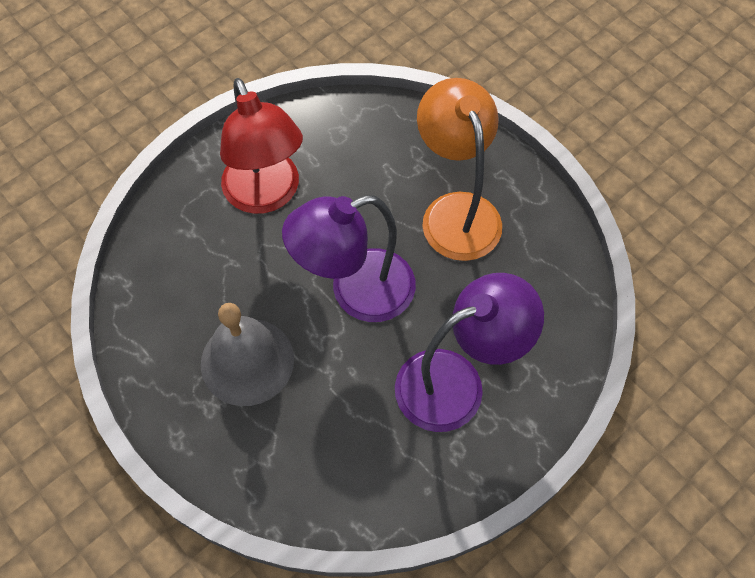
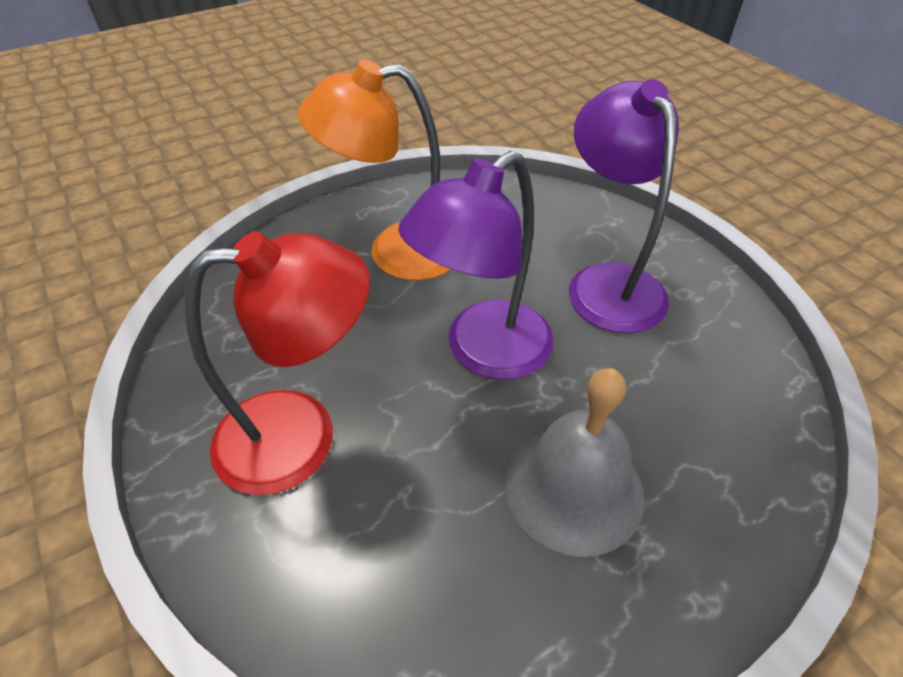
camera: 80 degrees left, 15 degrees down
purple lamp [282,195,416,322] -> purple lamp turned 60 degrees clockwise [398,151,554,380]

